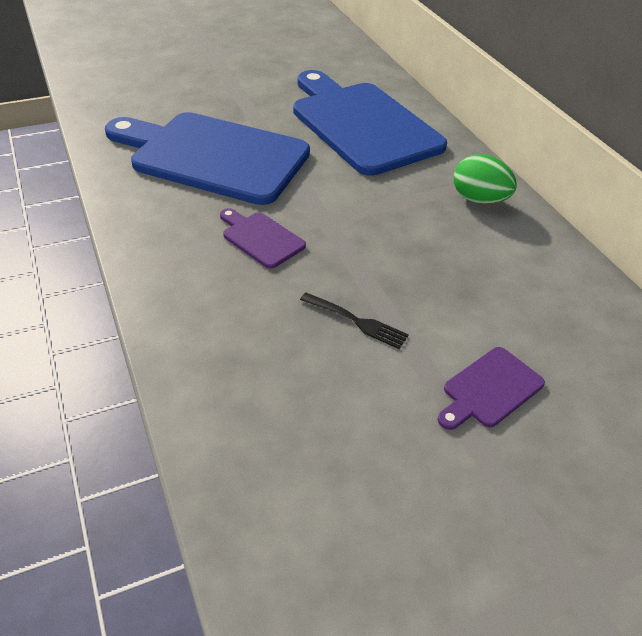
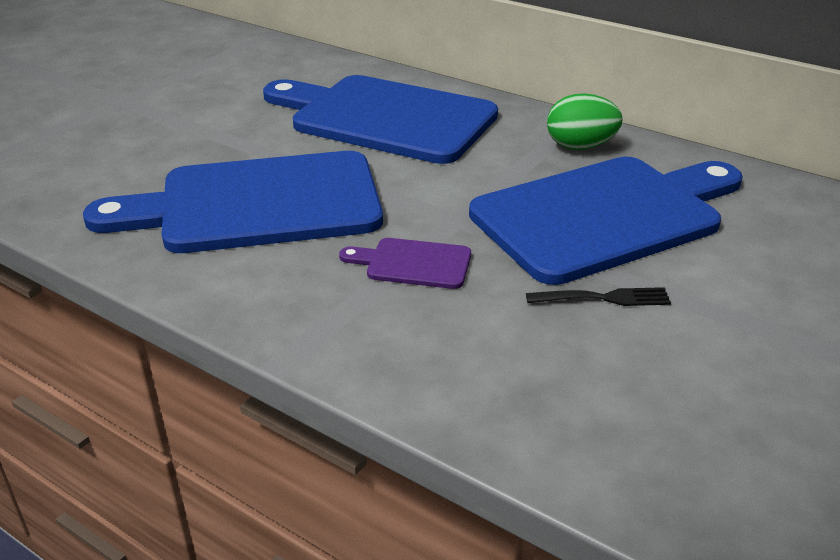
camera: 30 degrees left, 10 degrees down
purple cutting board [437,347,545,430] -> none
none -> blue cutting board [469,157,743,285]

